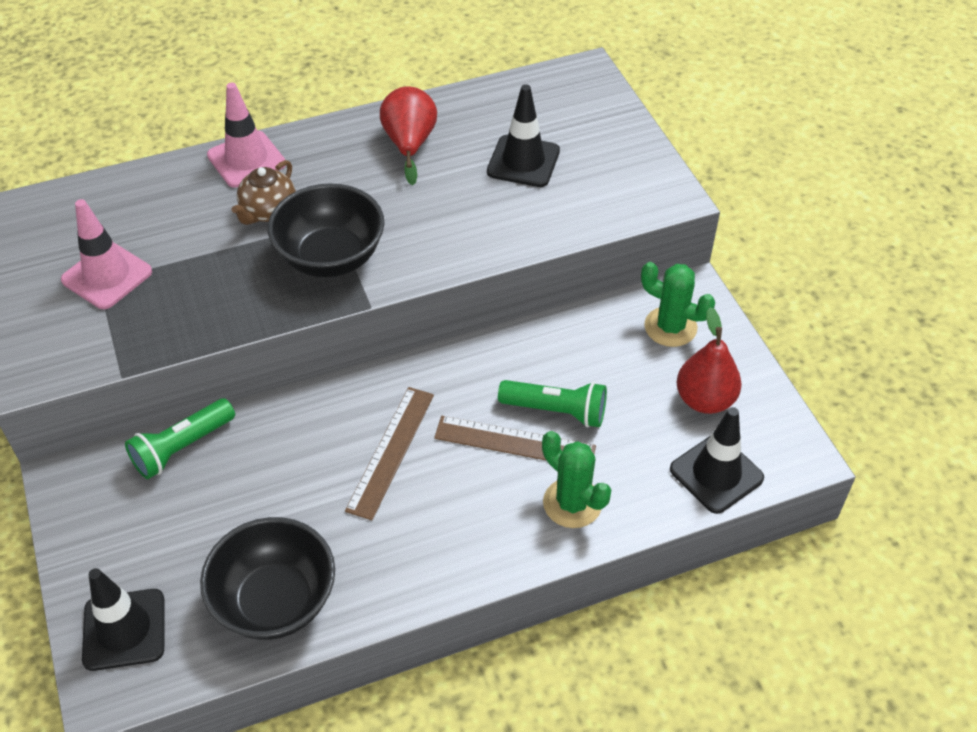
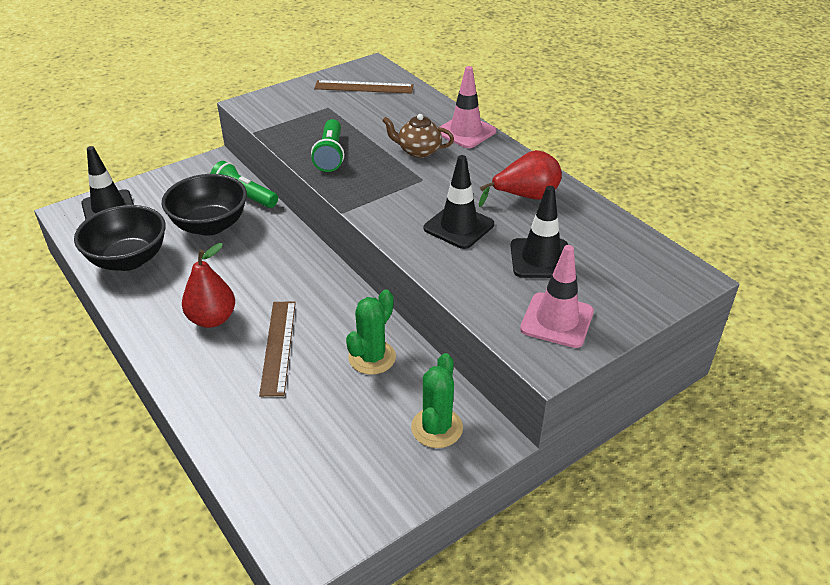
camera: 75 degrees right, 10 degrees down
pink traffic cone [61,199,152,309] -> pink traffic cone moved to [520,245,594,348]
black bowl [268,183,385,277] -> black bowl moved to [161,174,247,236]
brown ruler [345,387,434,520] -> brown ruler moved to [314,80,414,94]
green flashlight [498,380,607,427] -> green flashlight moved to [311,119,344,172]
green cactus [542,431,611,528] -> green cactus moved to [346,289,396,375]
black traffic cone [670,407,764,514] -> black traffic cone moved to [424,155,494,249]
red pear [677,307,742,414] -> red pear moved to [182,243,235,328]

